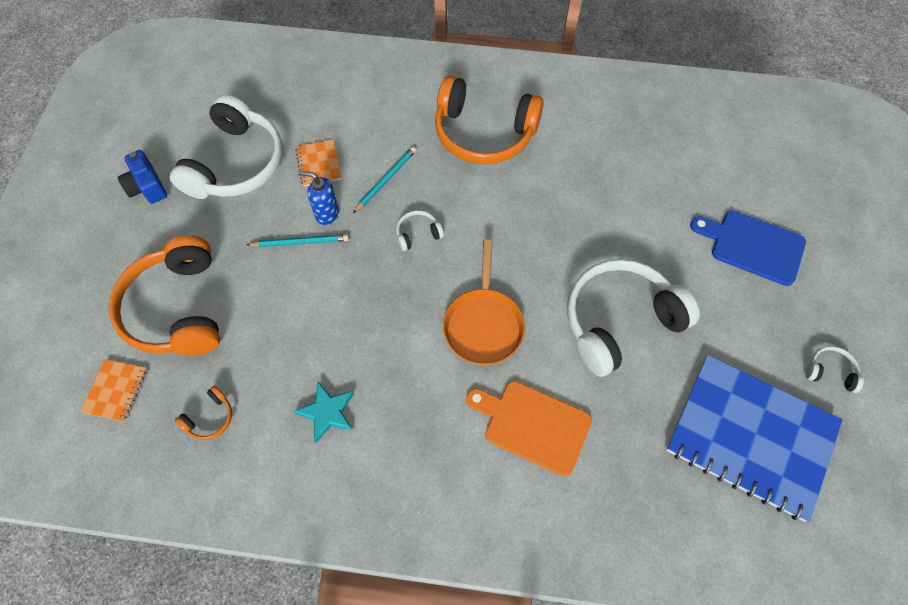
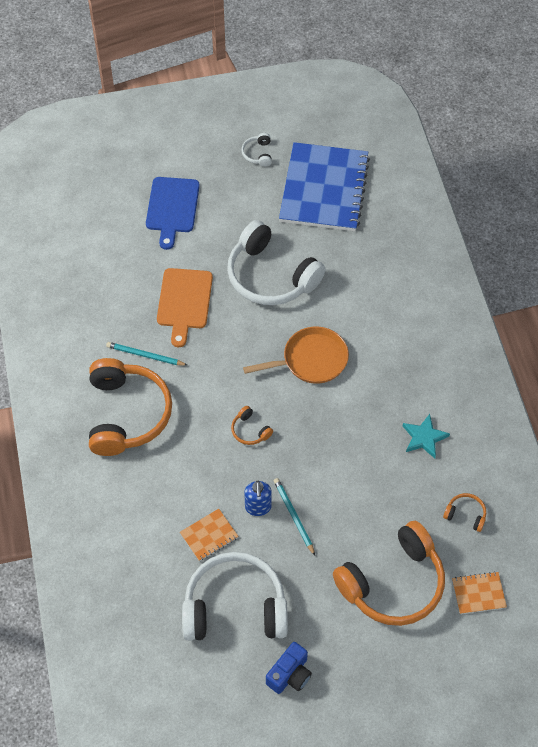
camera: 110 degrees left, 5 degrees down
turquoise pencil [353,147,416,213] -> turquoise pencil moved to [106,342,187,366]
white headphones [396,210,444,251] -> orange headphones [231,406,273,445]
orange cutting board [466,381,592,476] -> orange cutting board moved to [157,268,213,347]

